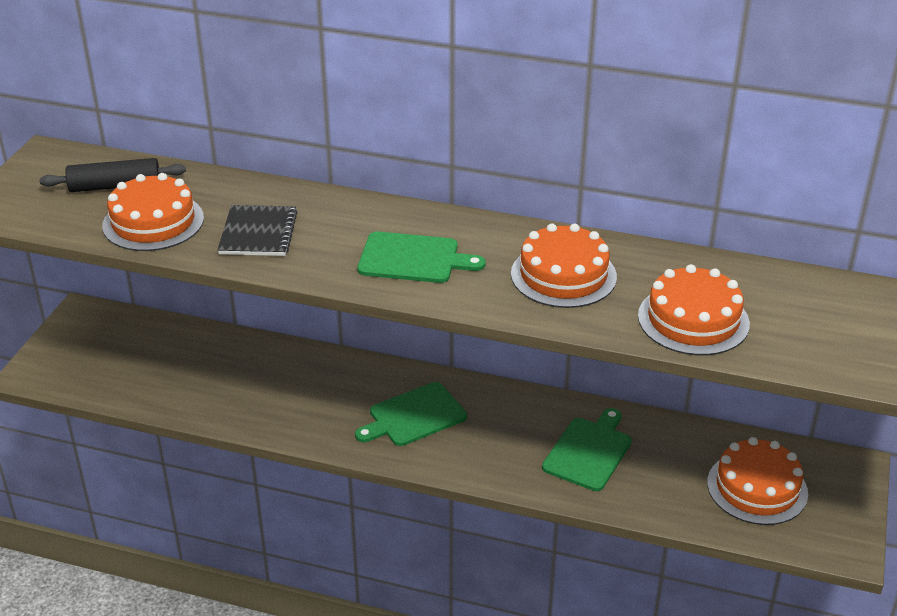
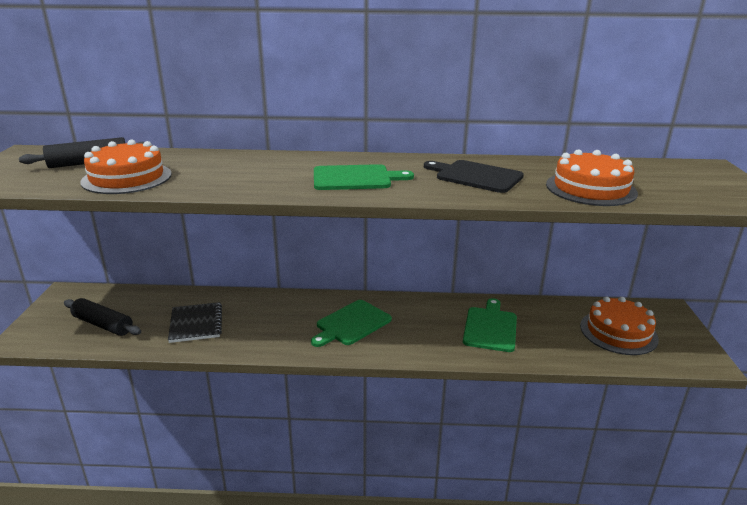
camera: 15 degrees left, 10 degrees down
black notebook [218,205,298,256] -> black notebook moved to [168,302,222,343]
orange cake [511,223,617,308] -> black cutting board [424,160,524,193]
none -> black rolling pin [64,298,141,336]

